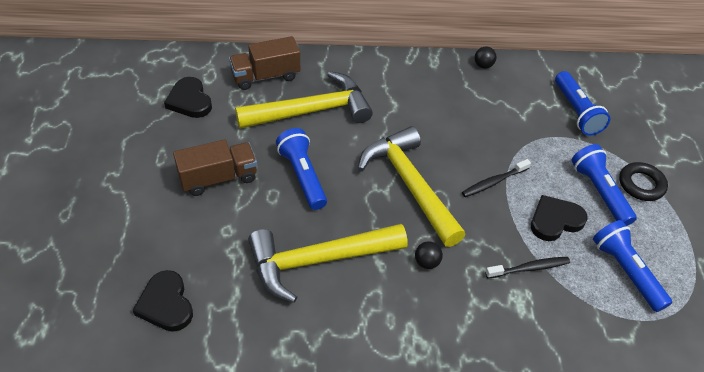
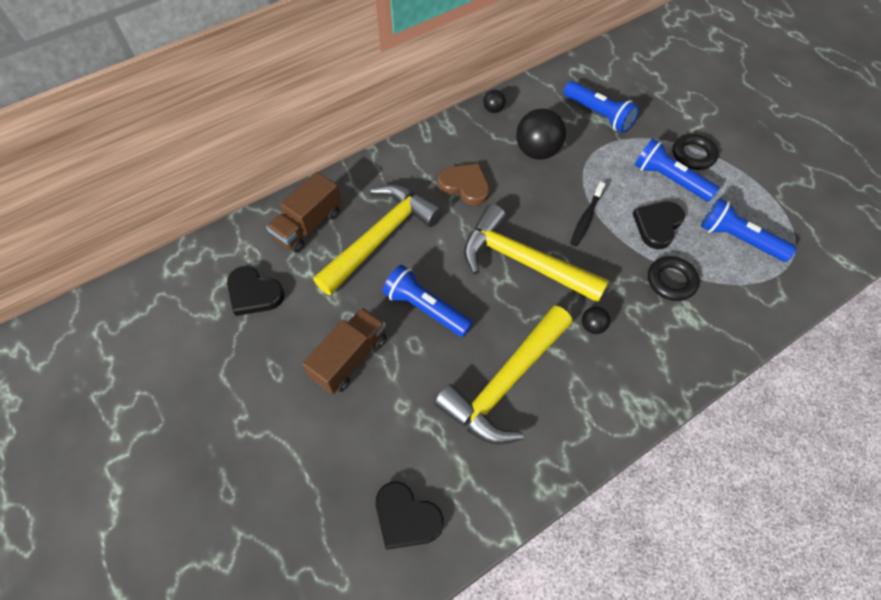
camera: 30 degrees left, 10 degrees up
black toothbrush [485,257,570,278] -> black ring [648,256,700,301]
none -> brown heart [438,163,490,205]
none -> black ball [516,108,566,160]

